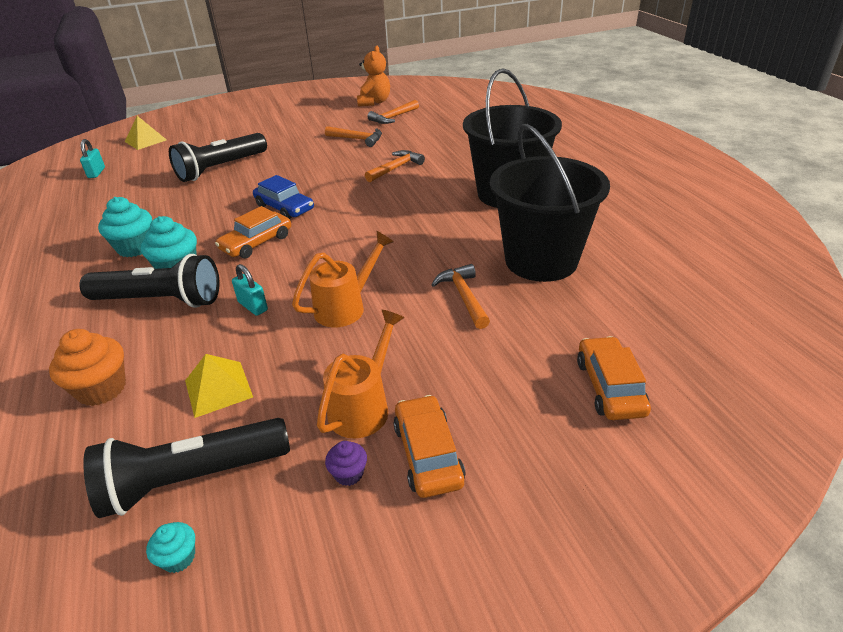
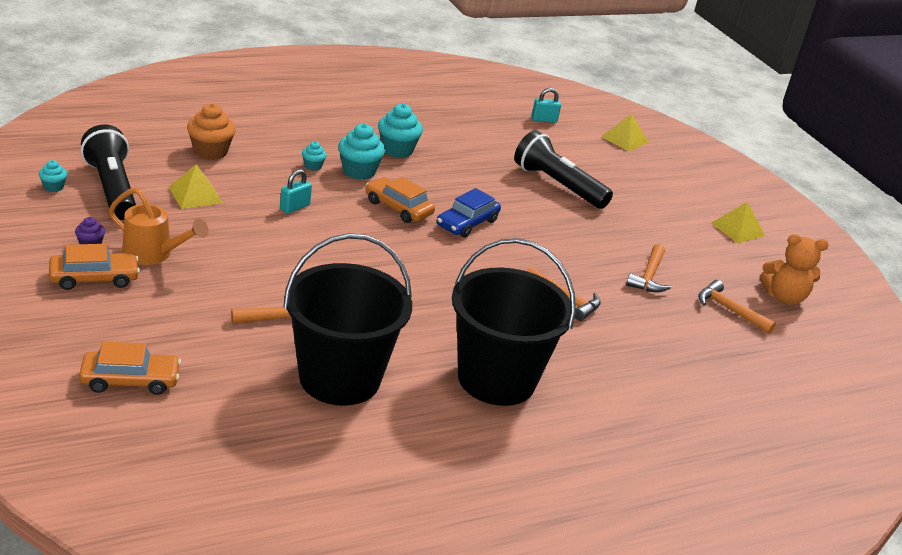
camera: 80 degrees right, 5 degrees down
black flashlight [79,254,219,308] -> turquoise cupcake [302,141,327,171]
orange watering can [292,231,394,327] -> none
none -> yellow pyramid [711,201,765,243]

